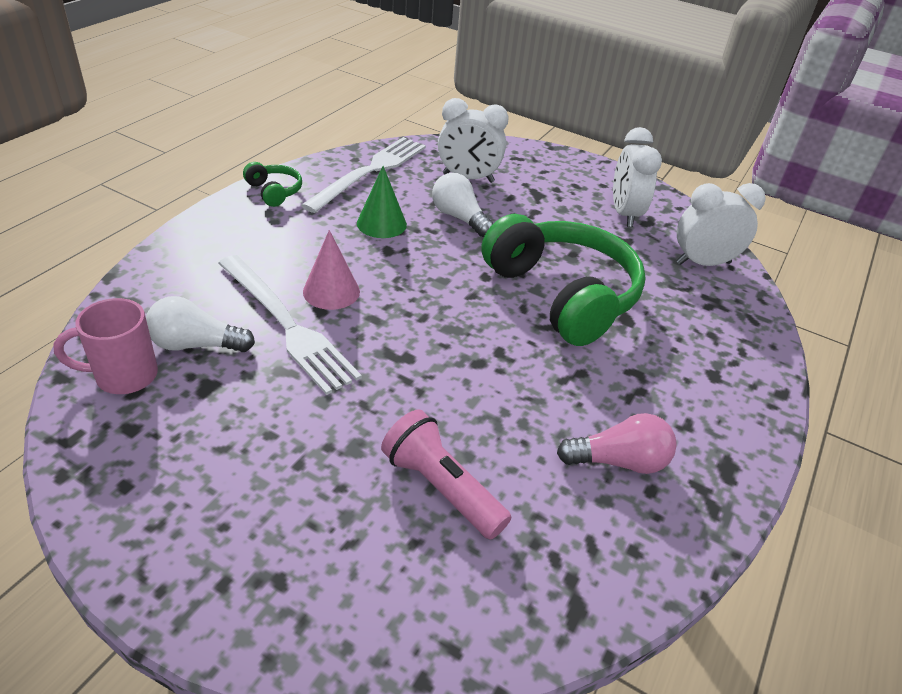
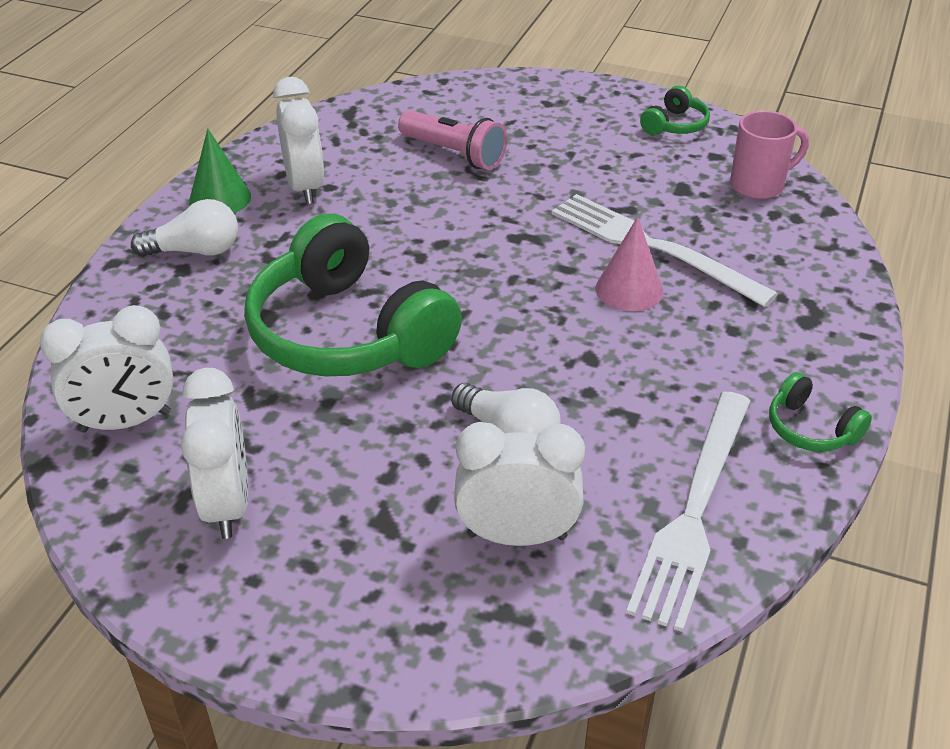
camera: 175 degrees right, 0 degrees up
white light bulb [146,296,255,352] -> white light bulb moved to [131,199,238,257]
green cone [357,166,407,238] -> green cone moved to [189,128,251,213]
pink light bulb [557,413,677,474] -> white clock [273,77,324,204]
none -> green headphones [640,86,710,135]

